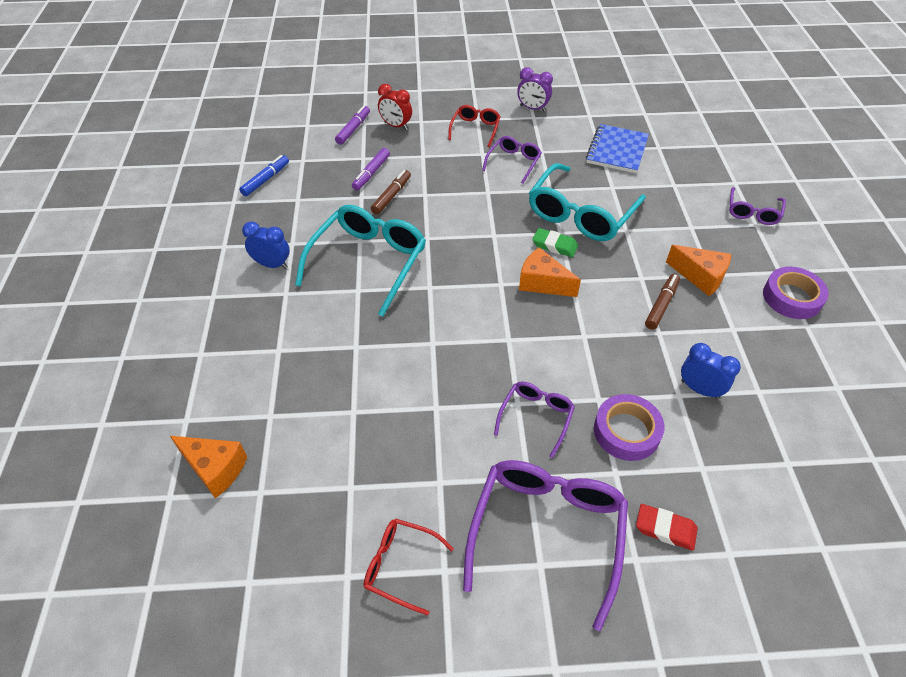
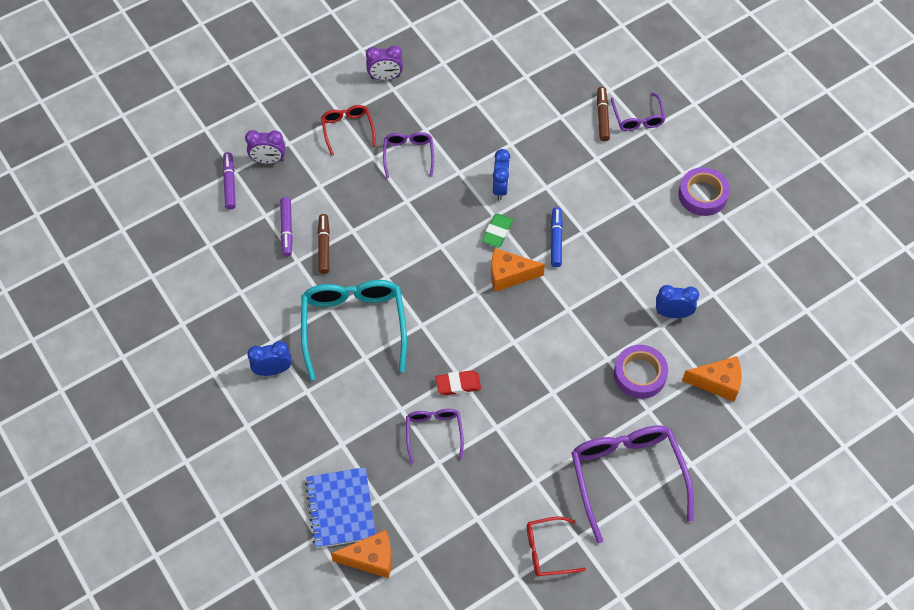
camera: 30 degrees left, 10 degrees up
blue marker [239,155,289,196] -> blue marker moved to [551,207,563,267]
red clock [378,84,412,130] -> purple clock [245,130,285,164]
purple glasses [494,381,575,458] -> purple glasses moved to [406,409,464,464]
turquoise glasses [529,163,646,241] -> blue clock [493,149,510,200]
green eraser [532,228,578,257] -> green eraser turned 60 degrees counterclockwise [482,213,513,248]
blue notebook [586,124,649,173] -> blue notebook moved to [305,467,376,548]
red eraser [636,504,698,550] -> red eraser moved to [436,370,481,395]
brown marker [645,274,680,330] -> brown marker moved to [597,87,610,141]
orange cheese [666,245,731,296] -> orange cheese moved to [682,356,742,402]

